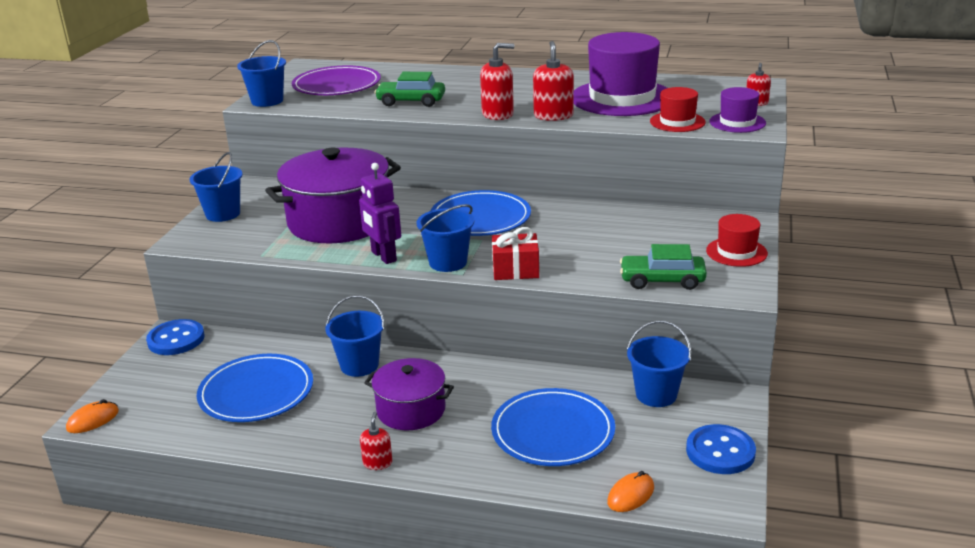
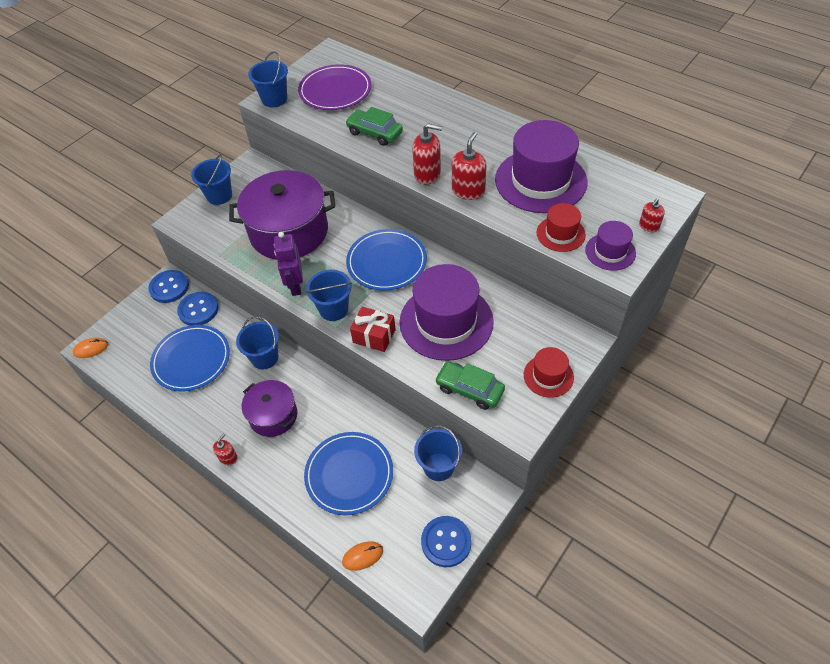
camera: 25 degrees right, 25 degrees up
none -> blue button [177,292,218,326]
none -> purple hat [399,264,494,361]

